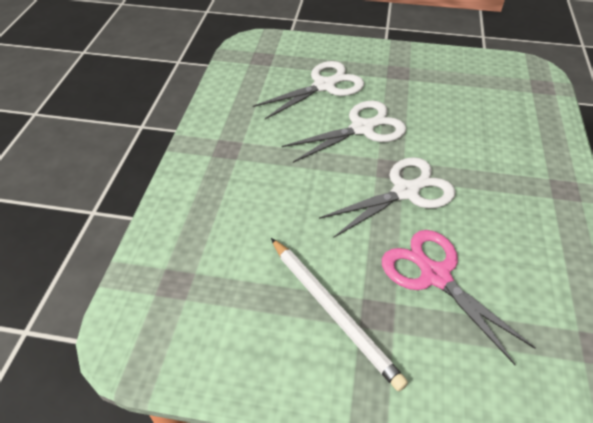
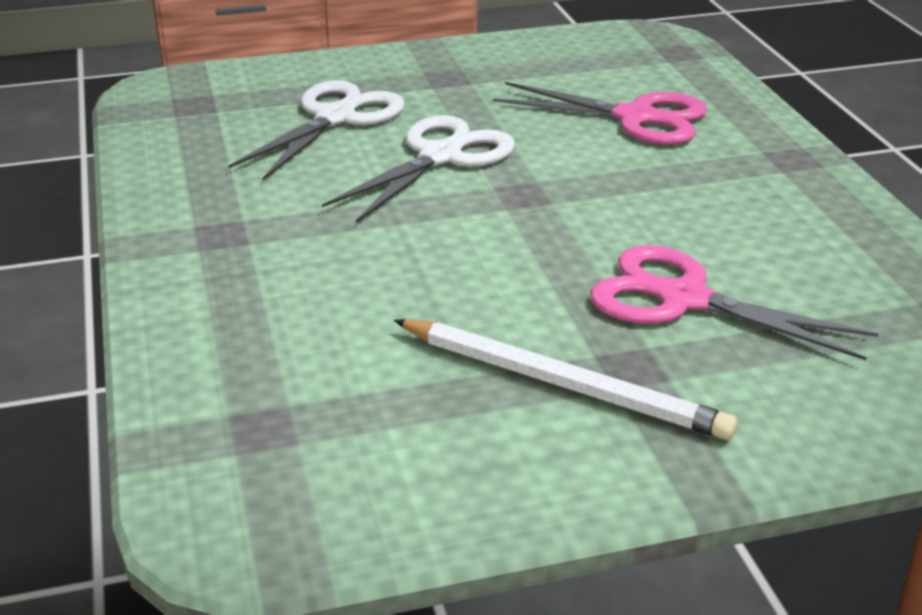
camera: 25 degrees left, 15 degrees down
white scissors [319,157,456,238] -> none
none -> pink scissors [493,82,708,145]

